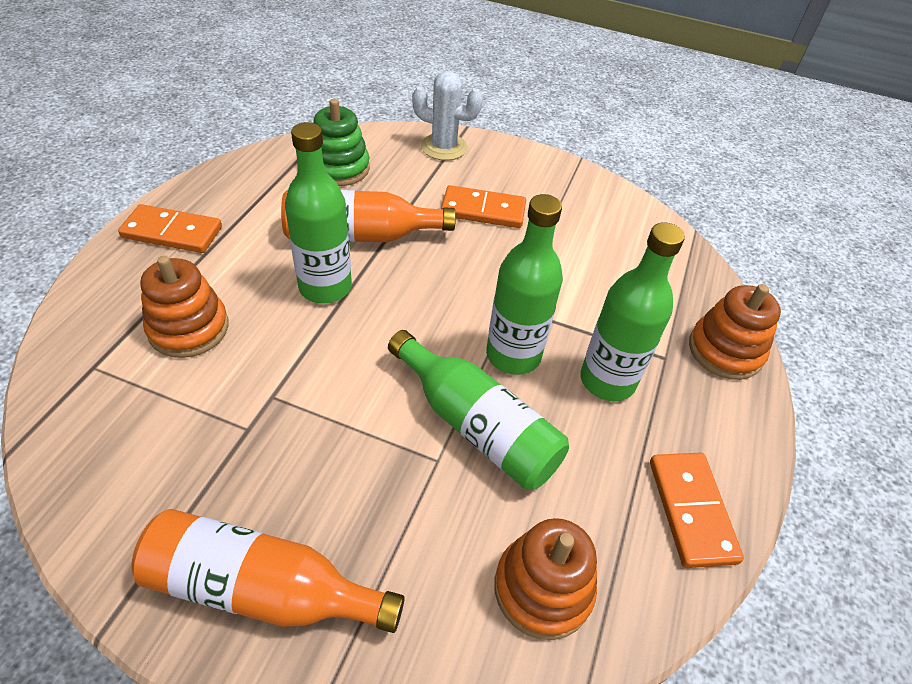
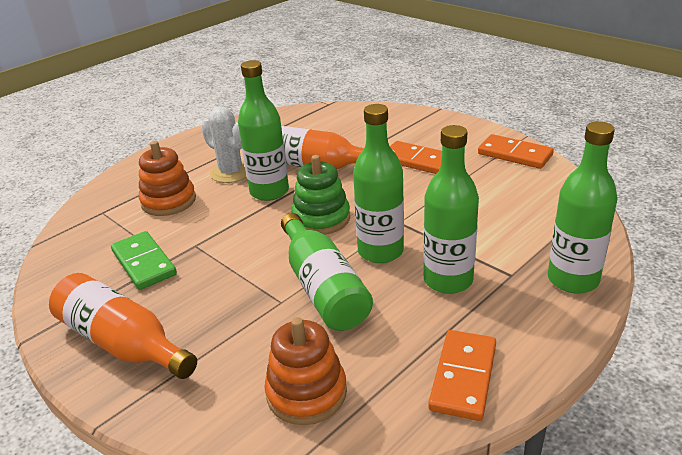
camera: 30 degrees right, 15 degrees down
orange domino [118,204,222,253] -> orange domino moved to [478,134,554,169]
green stacking toy [313,99,370,186] -> green stacking toy moved to [291,155,350,235]
white cactus [412,71,483,160] -> white cactus moved to [201,106,247,183]
orange stacking toy [689,284,781,380] -> green bottle [548,121,617,294]
none -> green domino [111,231,177,290]

